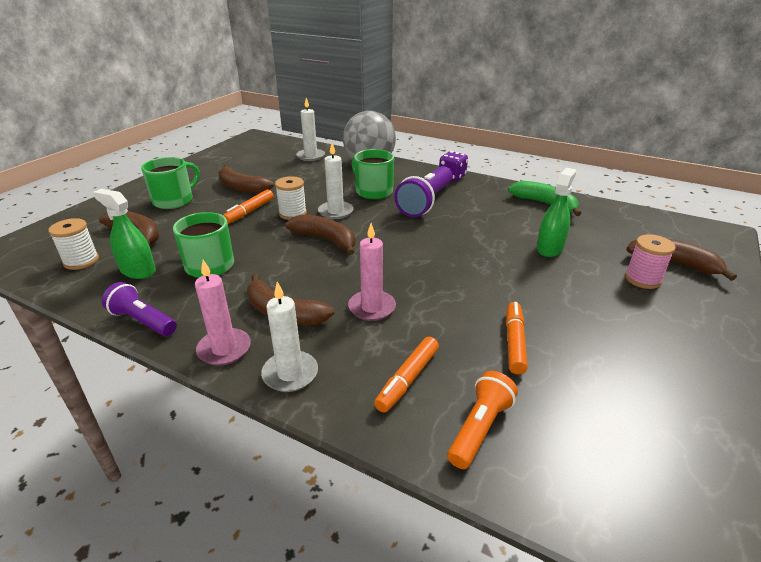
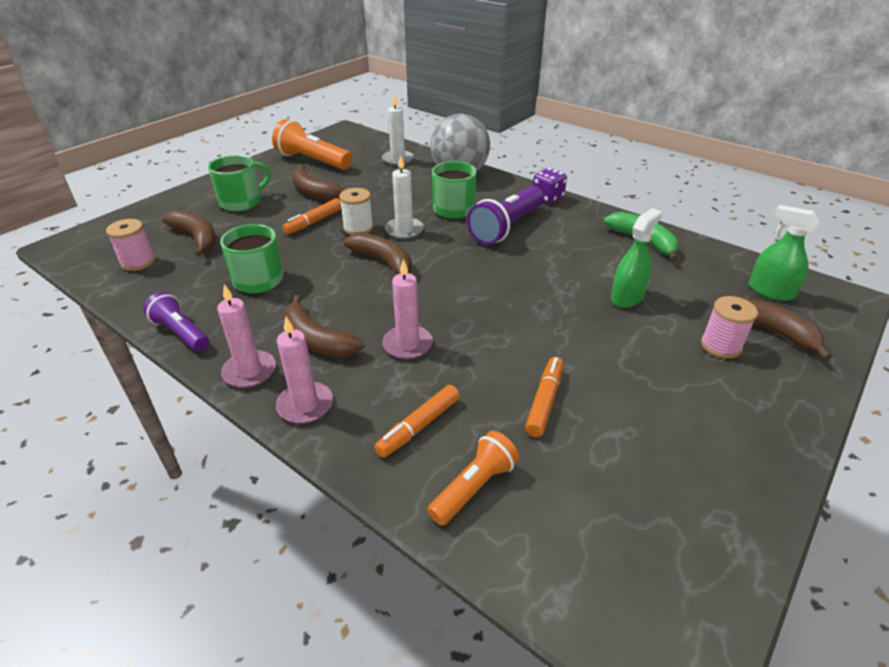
camera: 10 degrees right, 5 degrees up
white spool [48,218,99,270] -> pink spool [106,219,155,271]
green spray bottle [93,189,156,279] -> green spray bottle moved to [749,205,820,301]
white candle [261,282,318,392] -> pink candle [276,317,333,424]
none -> orange flashlight [272,119,352,170]

